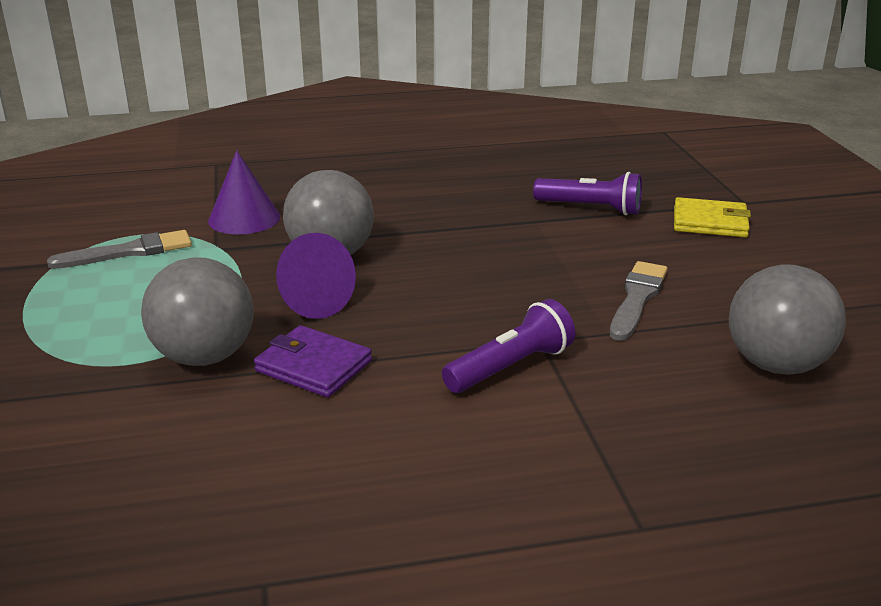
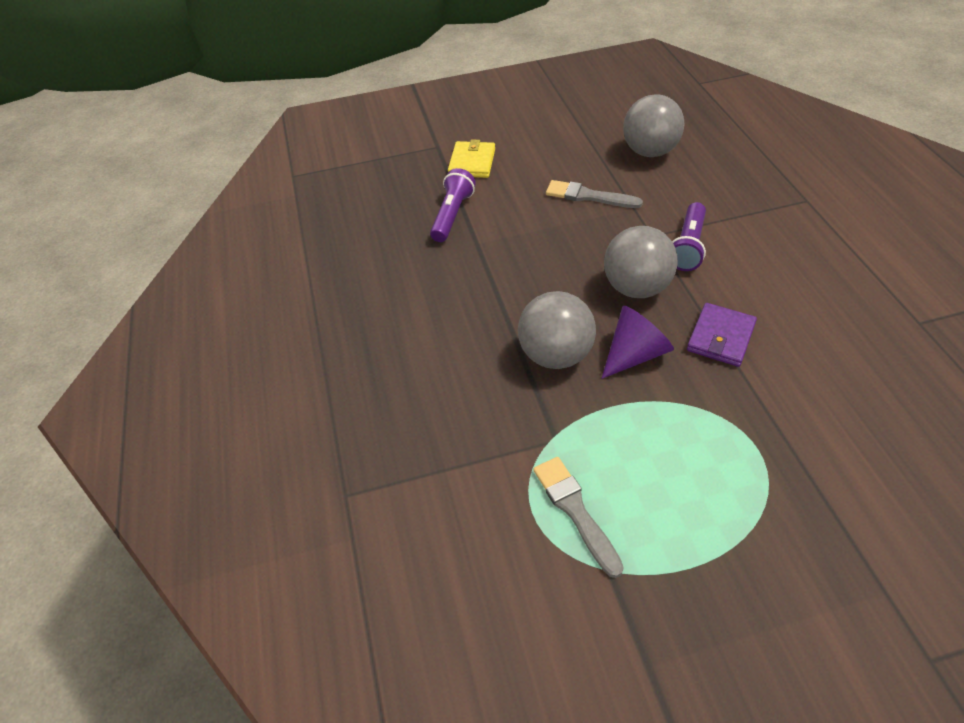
camera: 90 degrees left, 20 degrees up
grey ball [141,257,254,366] -> grey ball moved to [604,226,678,298]
purple cone [208,150,280,234] -> none
purple flashlight [442,299,575,393] -> purple flashlight turned 120 degrees counterclockwise [672,202,706,271]

